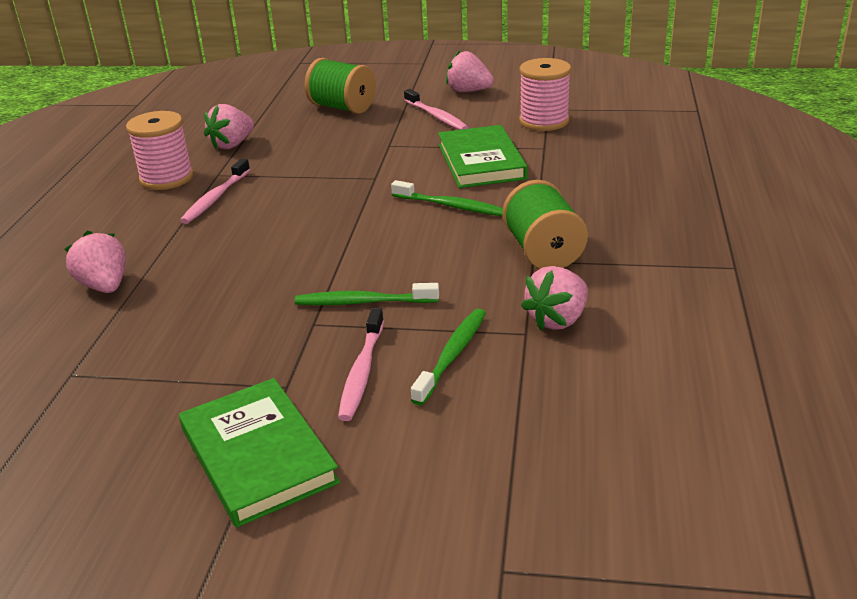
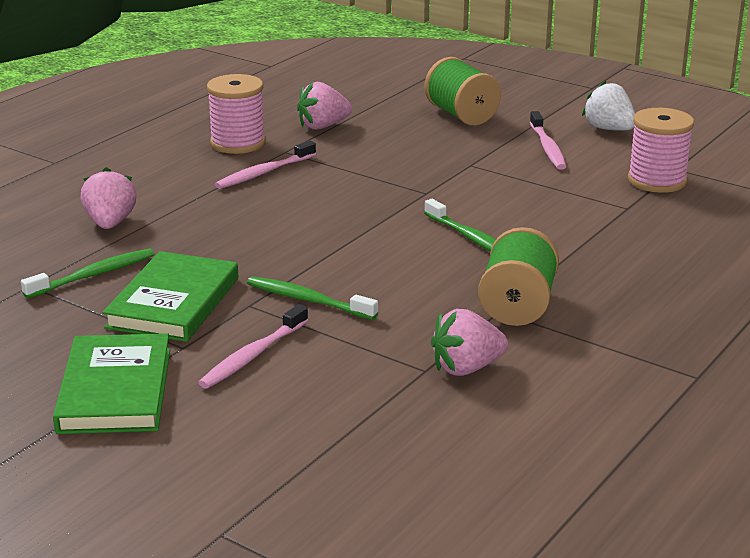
camera: 25 degrees right, 5 degrees down
green toothbrush [411,308,486,406] -> green toothbrush moved to [21,248,154,298]
green book [438,125,528,188] -> green book moved to [102,251,238,342]
pink strawberry [446,50,494,92] -> white strawberry [582,81,635,131]

